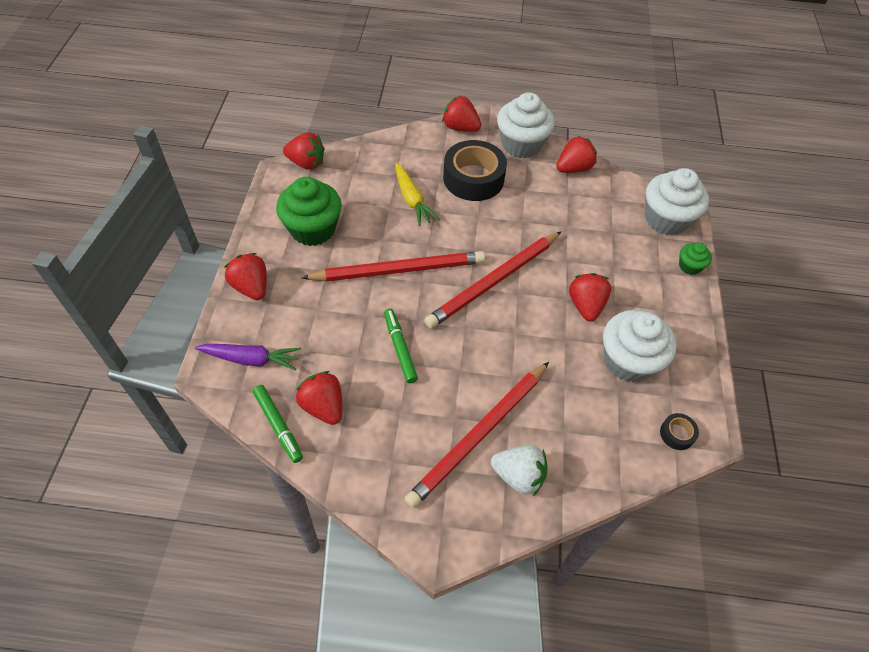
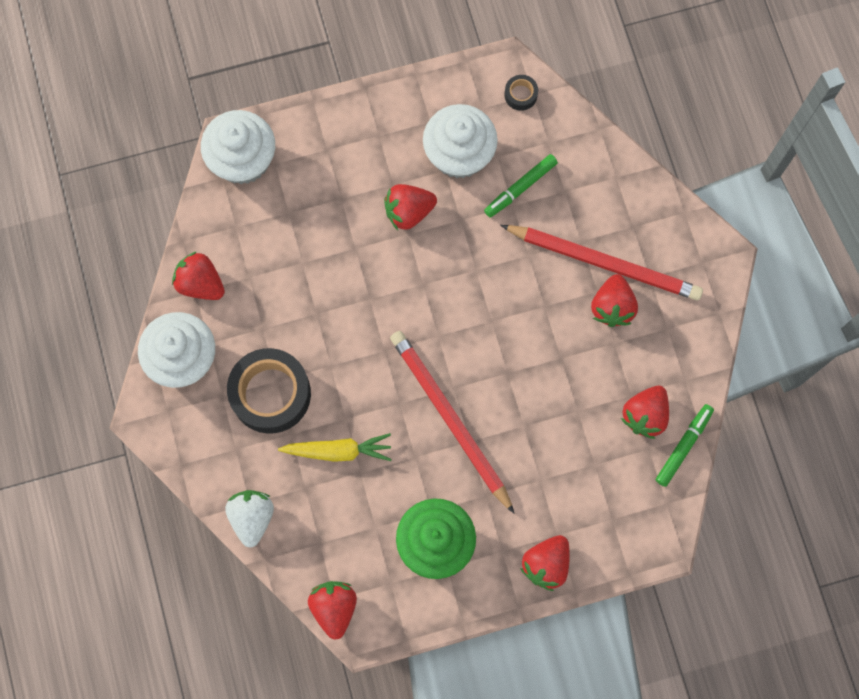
camera: 110 degrees left, 20 degrees up
purple carrot [195,344,301,371] -> none
green marker [384,309,418,383] -> green marker moved to [484,154,558,218]
yellow carrot [395,163,439,226] -> yellow carrot turned 45 degrees clockwise [278,433,392,462]
red pencil [424,231,562,328] -> none
red strawberry [442,96,481,132] -> red strawberry moved to [591,274,638,327]
white strawberry [491,445,547,495] -> white strawberry moved to [225,490,274,548]
green cupcake [679,243,712,275] -> none

